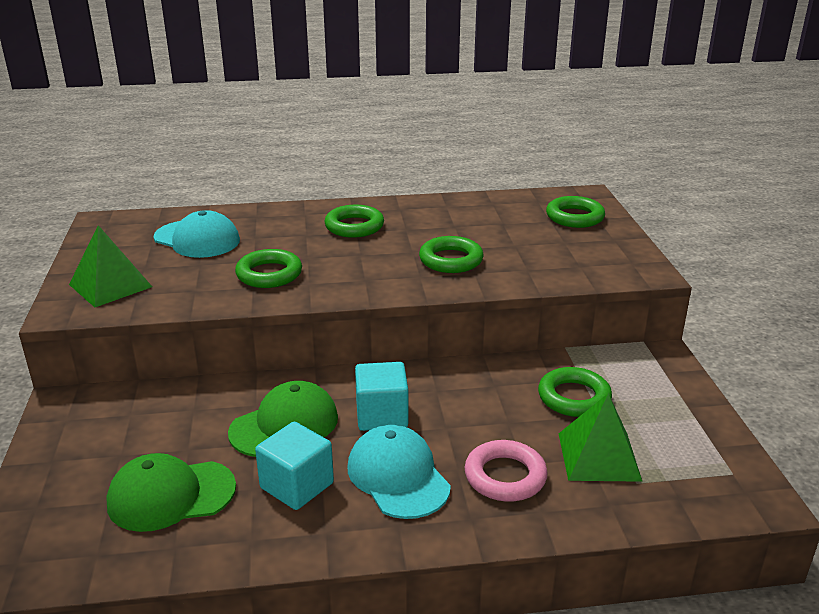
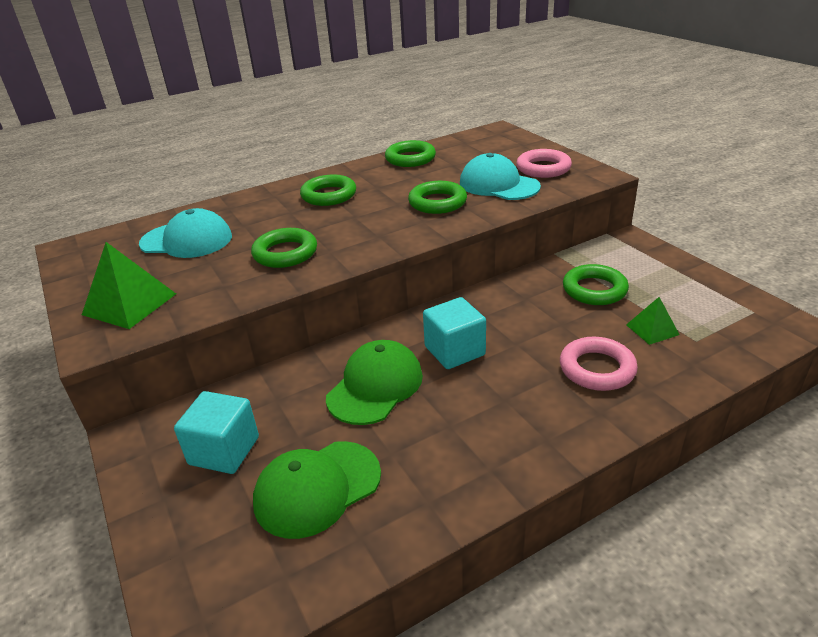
camera: 20 degrees left, 5 degrees up
turquoise cube [255,422,334,510] -> turquoise cube moved to [174,391,259,474]
turquoise cap [348,425,451,519] -> turquoise cap moved to [460,153,541,200]
green ring [546,196,605,228] -> green ring moved to [385,140,436,167]
green pyramid [559,393,643,482] -> green pyramid [626,297,680,345], size x0.58
none -> pink ring [516,149,572,178]

